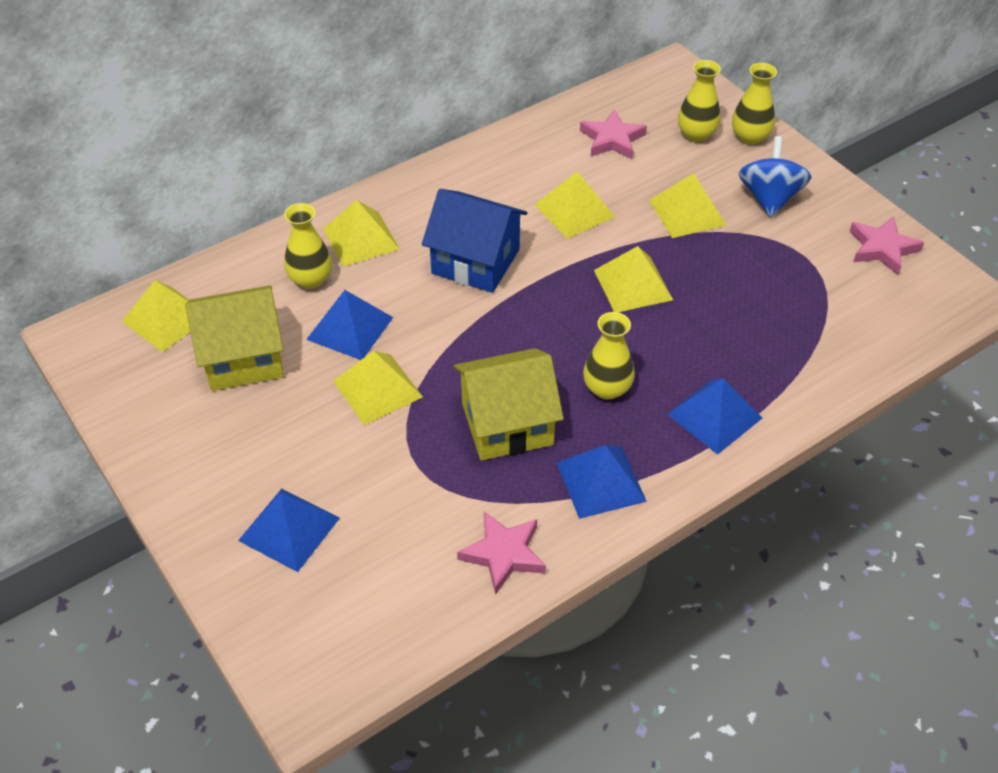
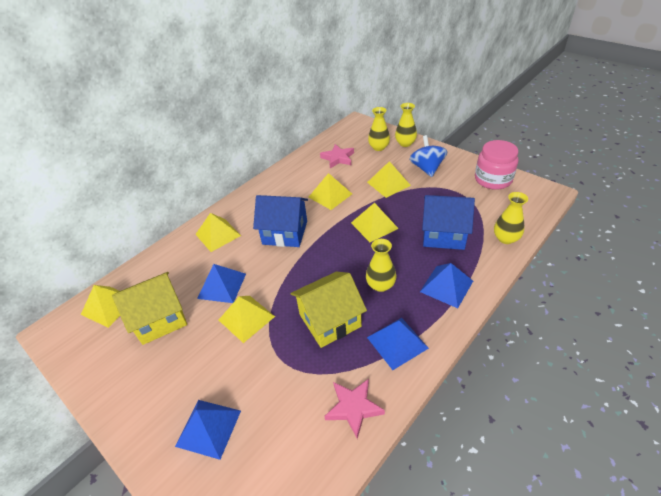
camera: 10 degrees left, 5 degrees down
yellow vase [284,203,332,289] -> yellow vase moved to [494,192,528,244]
pink star [850,216,924,275] -> pink jar [475,140,518,190]
none -> blue house [422,195,475,250]

